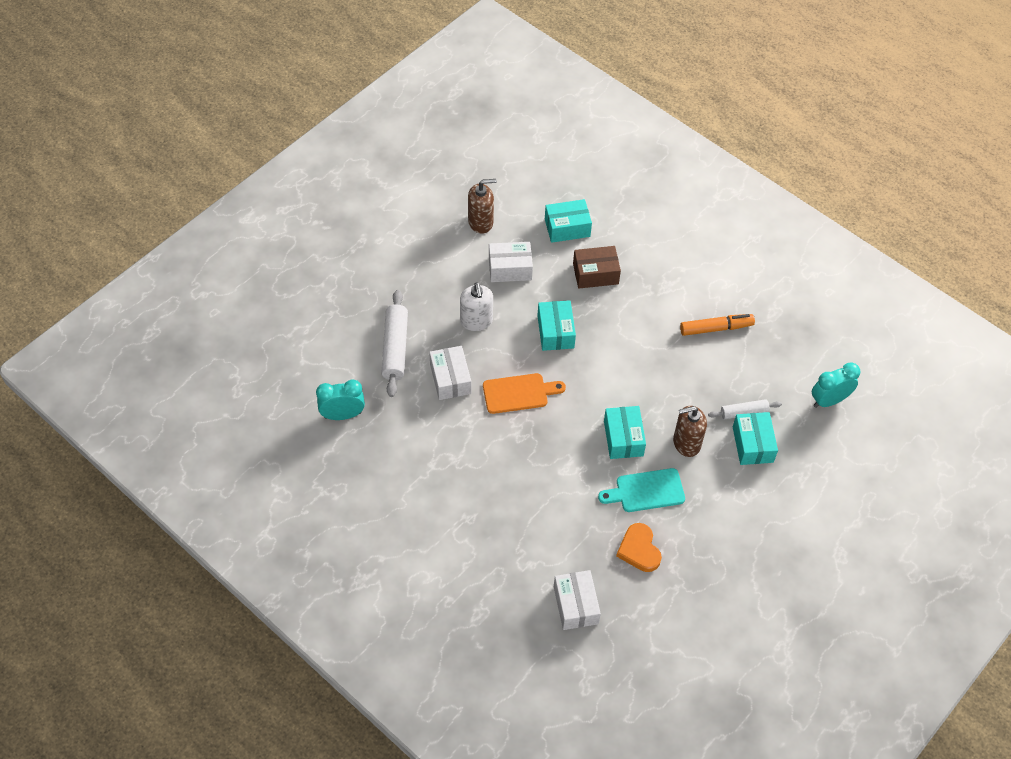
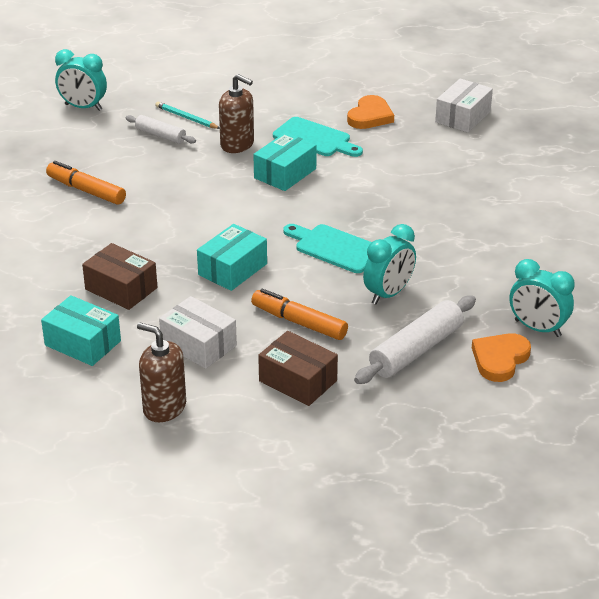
camera: 135 degrees left, 20 degrees down
white box [429,346,471,400] -> turquoise clock [363,224,416,304]
white soap dispenser [460,282,493,331] -> orange marker [251,289,348,340]
orange cutting board [483,373,566,414] -> turquoise cutting board [283,224,372,273]
turquoise box [733,412,778,465] -> turquoise pencil [155,102,220,129]
none -> brown box [258,331,338,406]
none -> orange heart [472,333,531,382]

